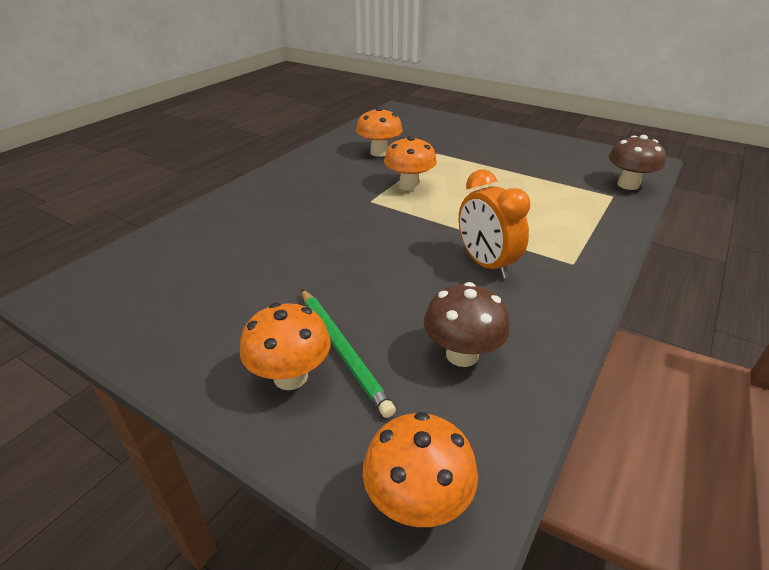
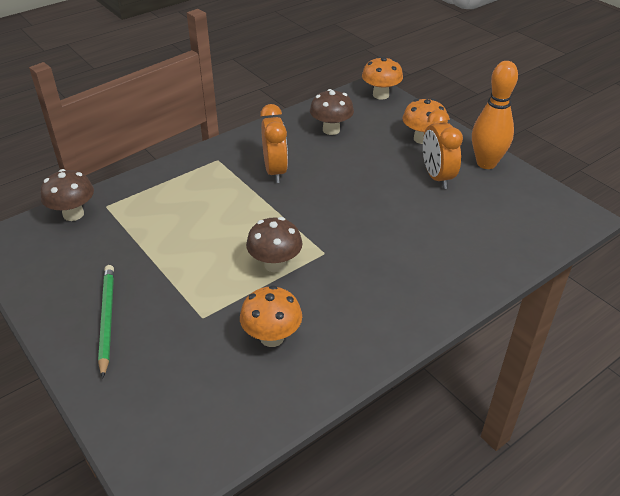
camera: 160 degrees left, 5 degrees up
green pencil [301,289,396,418] -> green pencil moved to [98,265,114,379]
orange mushroom [384,135,437,191] -> brown mushroom [246,217,303,272]
none -> orange clock [423,109,463,189]
none -> orange bowling pin [472,61,518,169]

